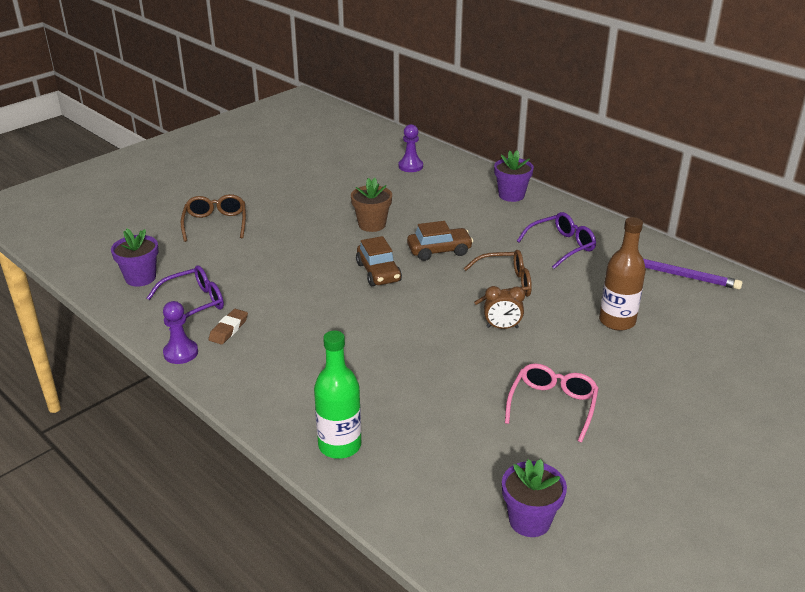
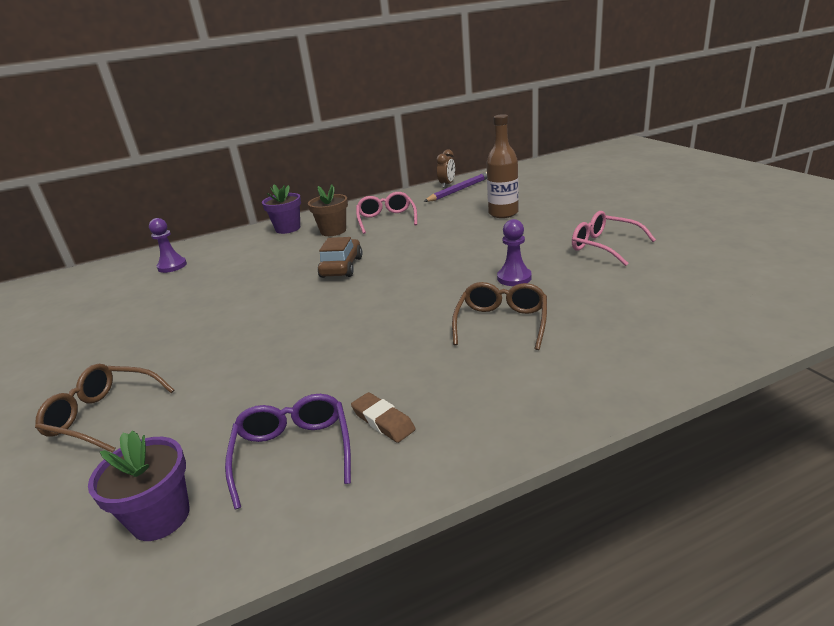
camera: 65 degrees left, 5 degrees down
purple pawn [163,301,198,364] -> purple pawn moved to [497,219,532,286]
green bottle [314,331,361,459] -> none
brown flower pot [351,178,392,232] -> brown flower pot moved to [308,185,348,236]
brown car [356,236,402,286] -> none
brown glasses [463,250,532,305] -> brown glasses moved to [452,282,547,350]
brown clock [484,286,525,329] -> brown clock moved to [436,149,455,188]
purple flower pot [502,459,567,537] -> none
purple glasses [517,212,596,269] -> pink glasses [356,192,417,234]

